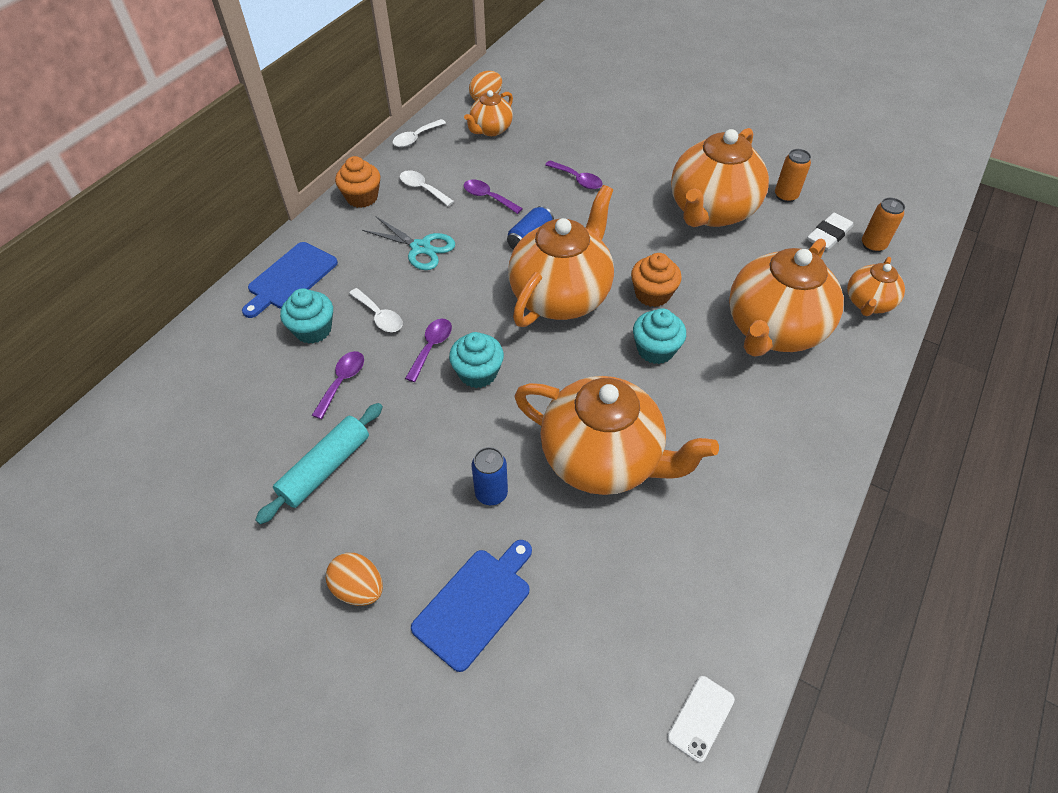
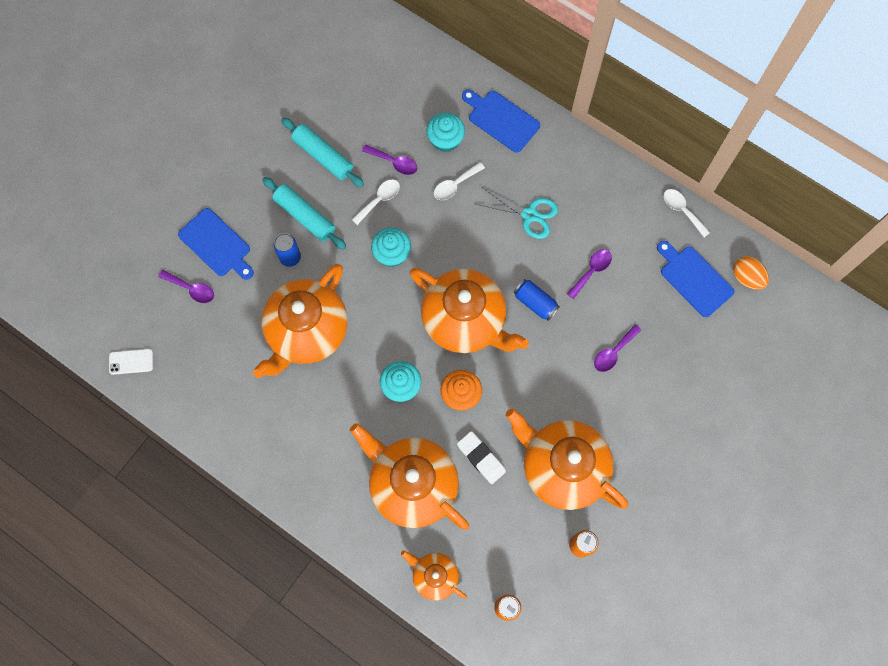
camera: 95 degrees right, 20 degrees up
orange egg [326,553,383,606] -> none
orange cupcake [335,156,380,208] -> none
turquoise scissors [362,217,455,270] -> turquoise scissors turned 105 degrees counterclockwise [476,187,558,239]
white spoon [400,170,454,206] -> white spoon moved to [352,179,400,225]
purple spoon [405,319,452,382] -> purple spoon moved to [158,270,214,303]
orange teapot [464,90,513,136] -> blue cutting board [657,241,735,317]
white phone [667,676,735,762] -> white phone turned 45 degrees counterclockwise [109,349,153,375]
white eraser [807,213,854,251] -> white eraser moved to [457,431,506,484]
none -> turquoise rolling pin [262,177,346,249]

